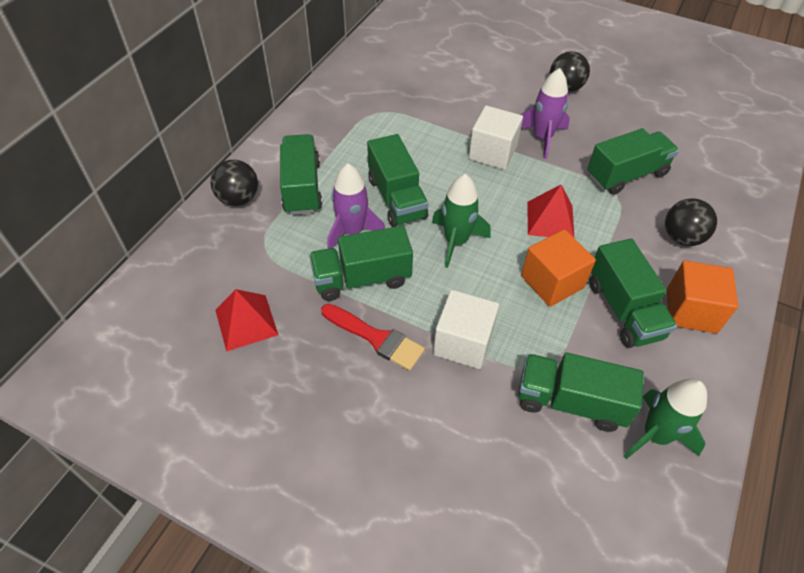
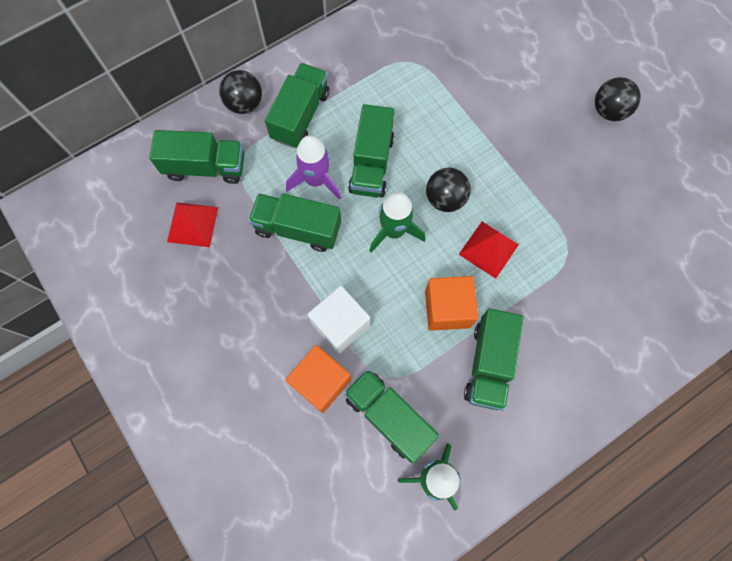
camera: 30 degrees right, 20 degrees up
red brush [321,304,425,371] -> none
white cube [469,106,523,170] -> none
purple rocket [520,68,570,159] -> none
green truck [587,128,679,195] -> green truck moved to [149,130,244,184]
black ball [665,198,717,246] -> black ball moved to [426,168,471,212]
orange cube [667,261,738,334] -> orange cube moved to [285,345,351,413]

